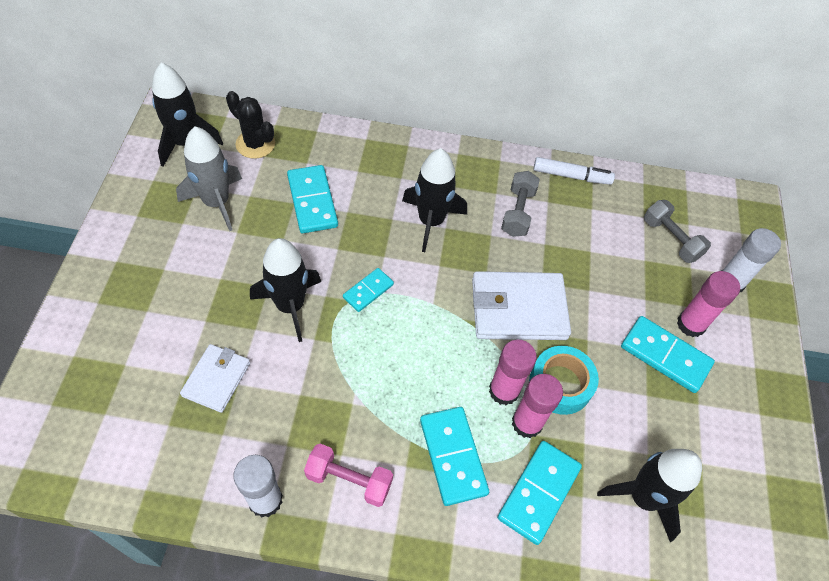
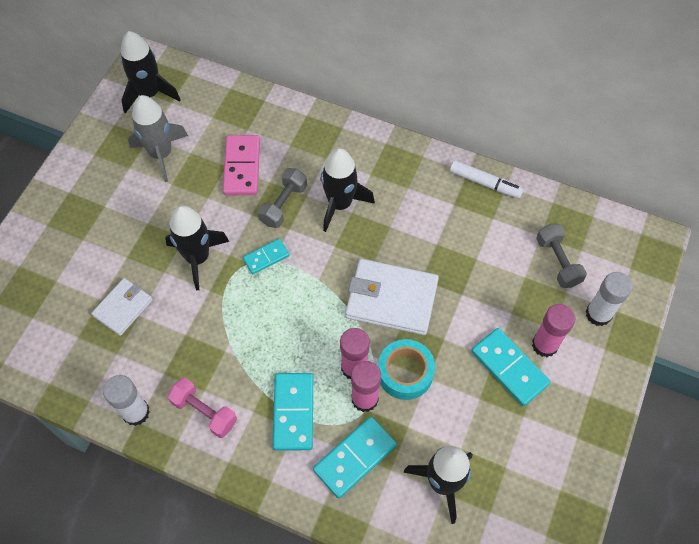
camera: 20 degrees right, 5 degrees up
black cactus [226,91,275,159] -> none
turquoise domino [287,165,338,233] -> pink domino [223,135,260,195]
grey dumbbell [501,171,540,237] -> grey dumbbell moved to [257,168,307,228]

